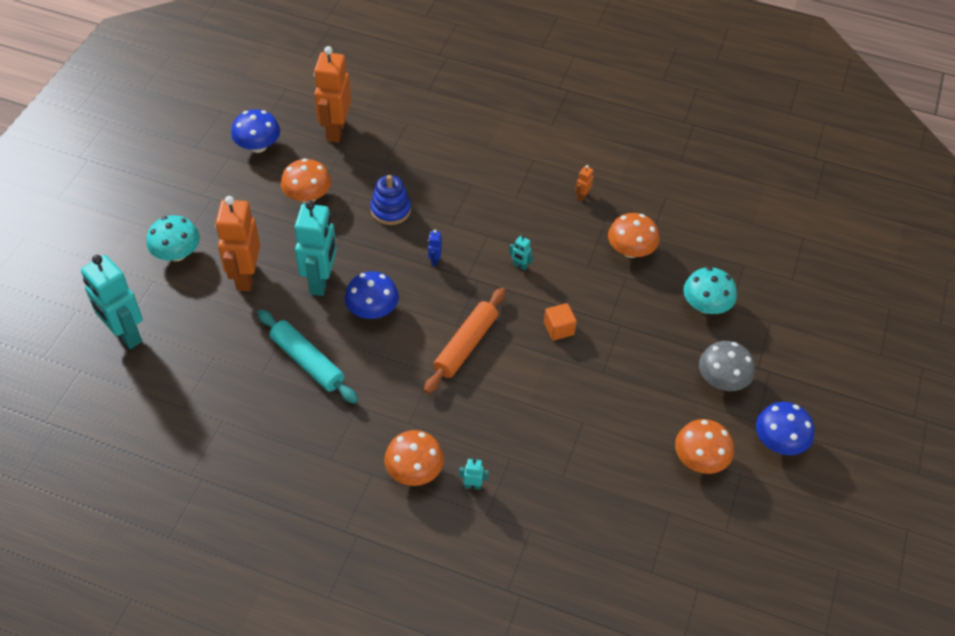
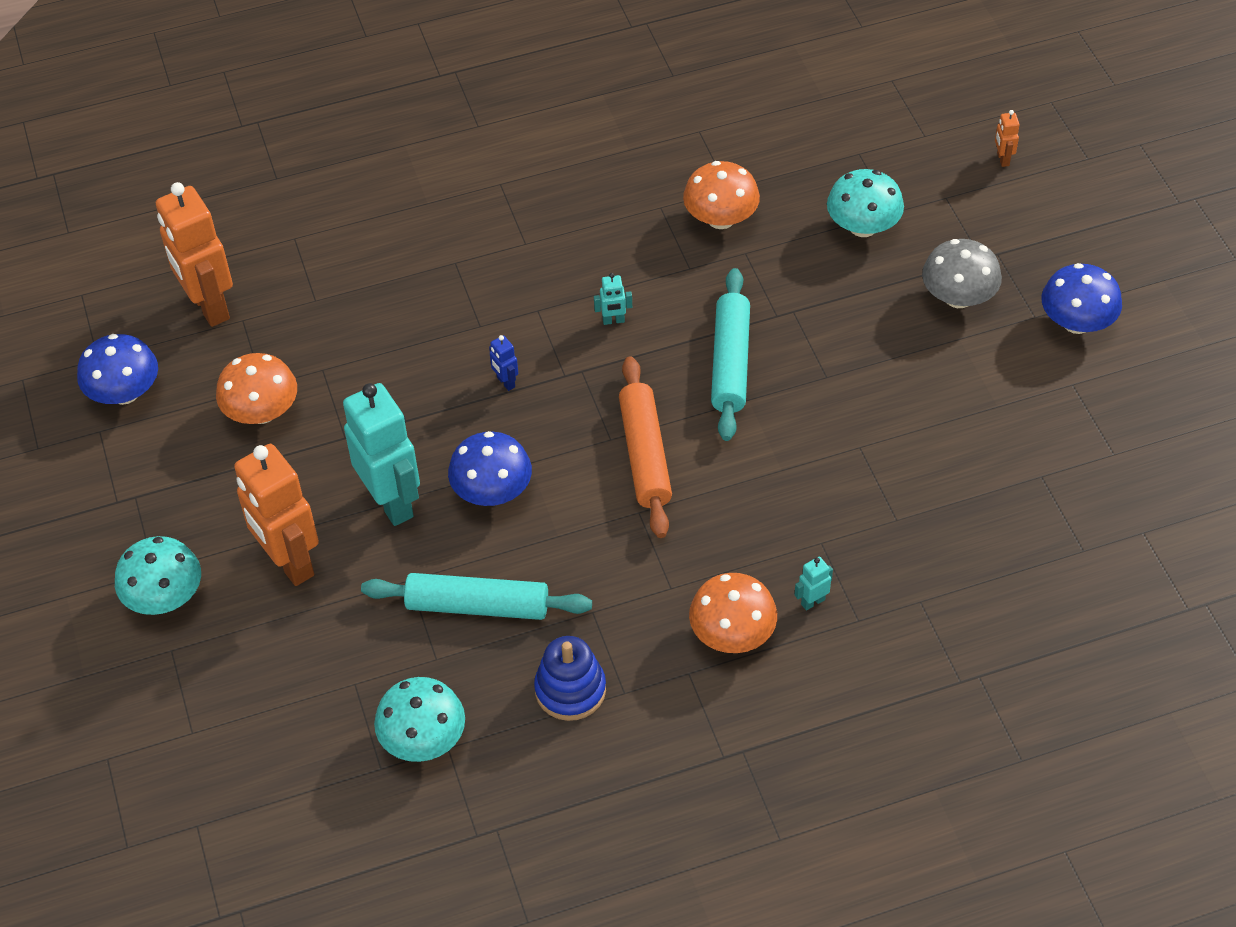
camera: 35 degrees left, 0 degrees up
turquoise robot [81,255,143,349] -> none
blue stacking toy [370,175,411,225] -> blue stacking toy moved to [534,636,606,721]
orange cube [544,303,577,341] -> turquoise rolling pin [711,268,750,441]
orange robot [576,165,593,202] -> orange robot moved to [995,110,1020,167]
orange mushroom [675,419,734,474] -> none
none -> turquoise mushroom [374,677,465,762]

